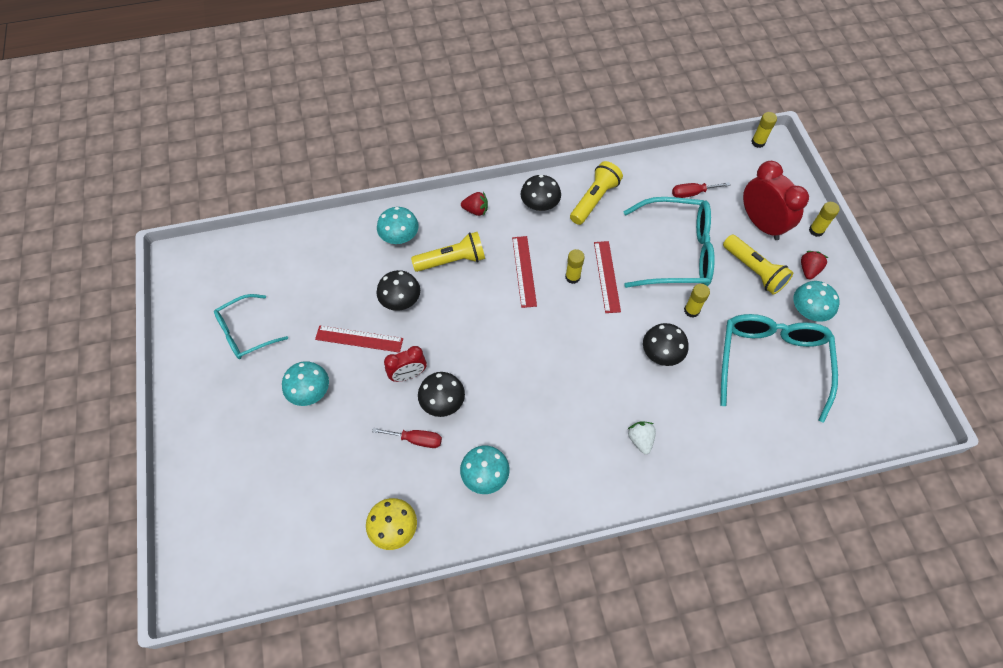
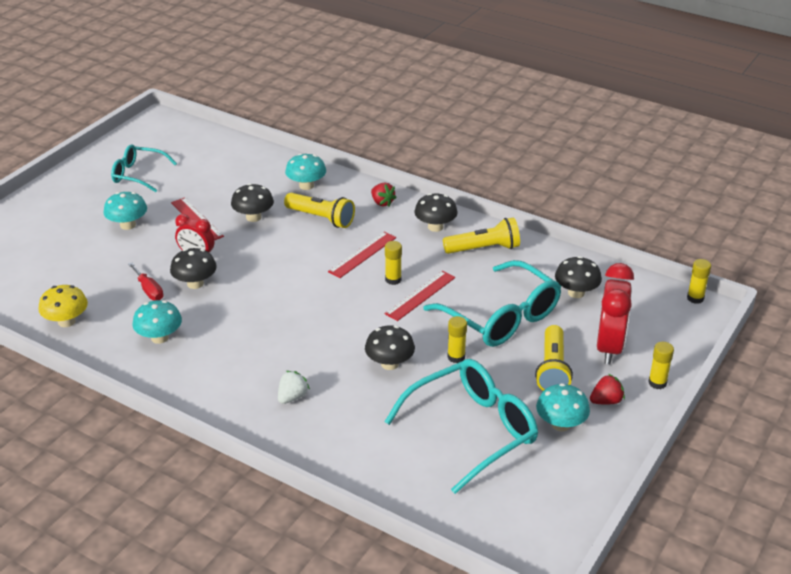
camera: 45 degrees right, 25 degrees down
red screwdriver [672,182,730,198] -> black mushroom [555,256,602,298]

